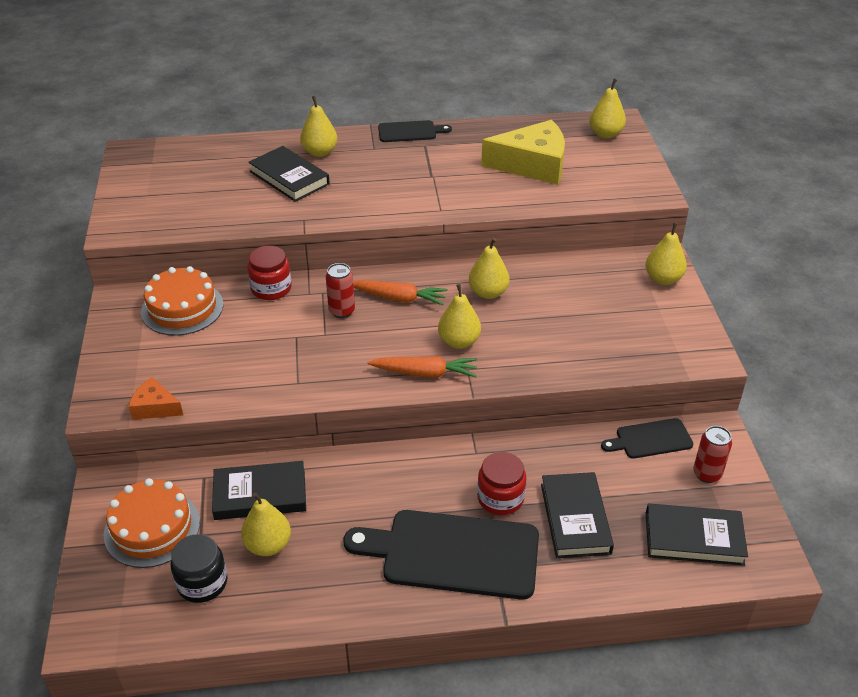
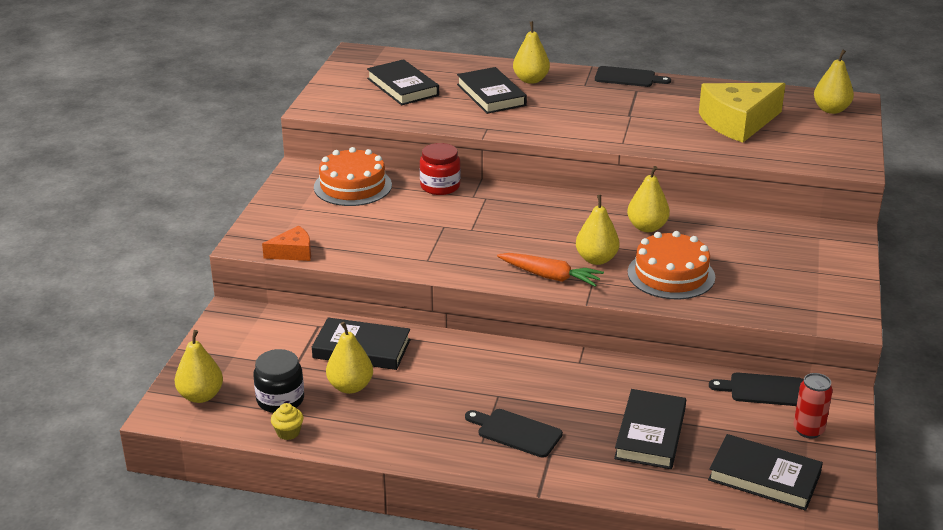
camera: 20 degrees right, 10 degrees down
orange cake [104,478,200,568] -> orange cake moved to [628,231,715,299]
orange cheese [129,377,183,420] -> orange cheese turned 120 degrees clockwise [262,226,311,261]
red can [326,263,355,318] -> none
black cutting board [343,510,539,599] -> black cutting board [465,409,563,458], size x0.51
orange carrot [353,280,448,306] -> none
red jar [477,452,527,515] -> none
yellow cheese [481,120,565,185] -> yellow cheese turned 135 degrees clockwise [699,83,786,143]
yellow pear [645,223,687,285] -> yellow pear moved to [175,330,223,403]
none -> yellow cupcake [271,403,304,440]
none -> black book [367,59,439,105]

